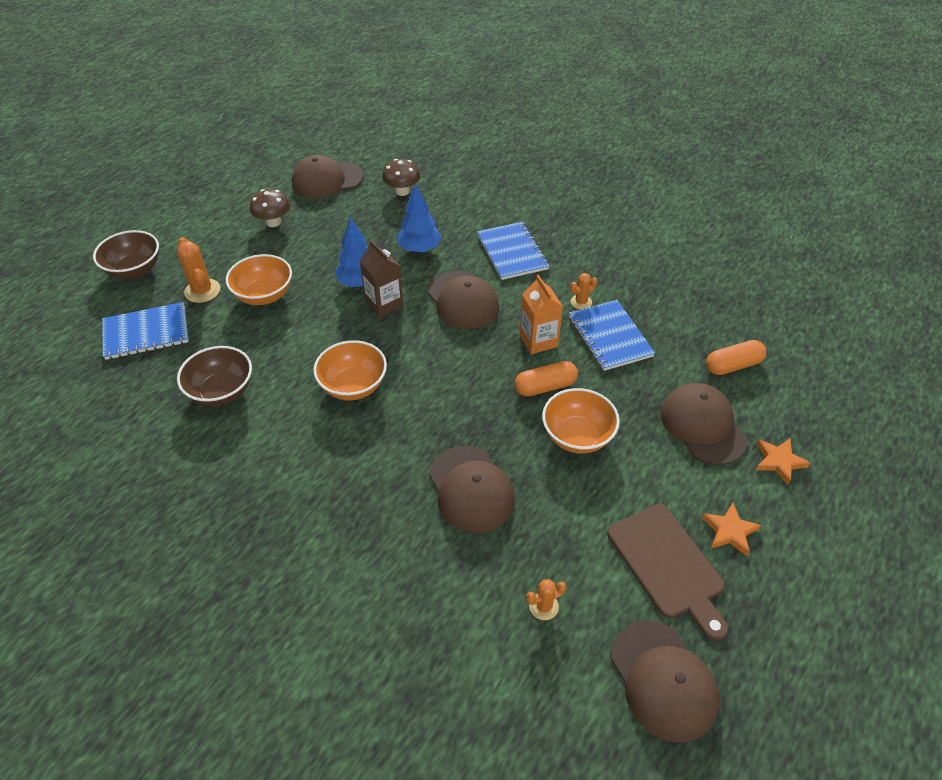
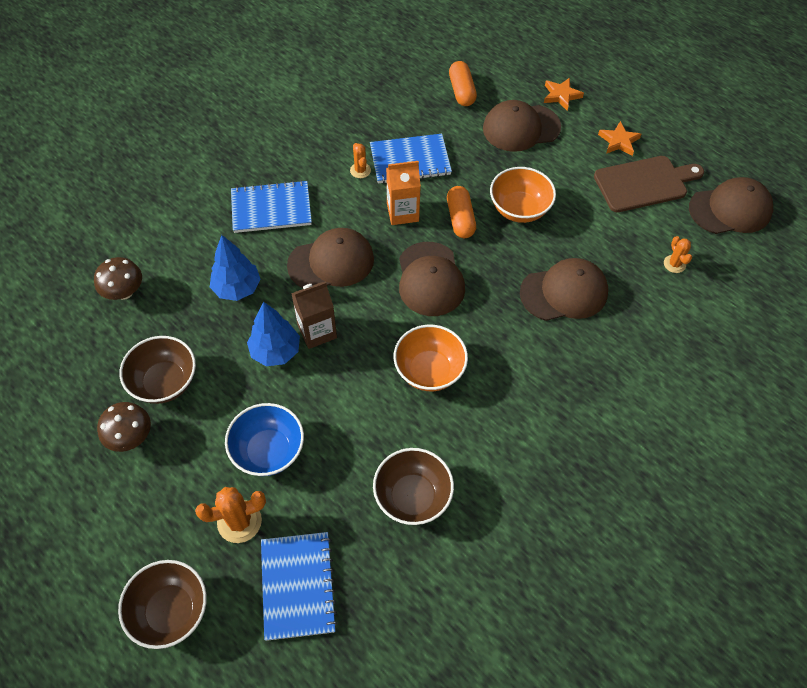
camera: 80 degrees left, 10 degrees up
orange bowl [226,254,292,305] -> blue bowl [225,403,304,476]
brown cap [292,155,364,198] -> brown cap moved to [399,242,465,316]
none -> brown bowl [119,336,196,404]

